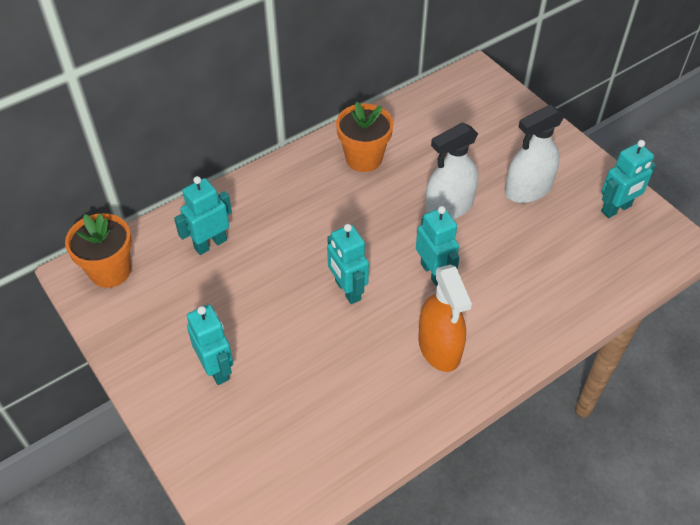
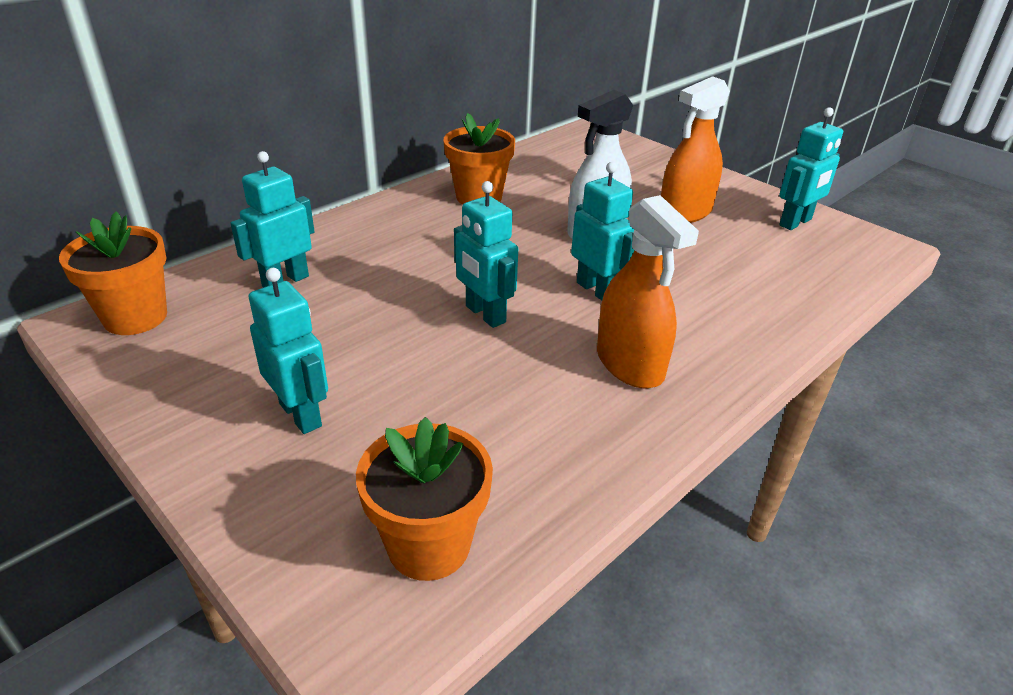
camera: 10 degrees left, 15 degrees down
white spray bottle [505,105,564,203] -> orange spray bottle [661,76,730,223]
none -> orange flower pot [356,417,493,581]

